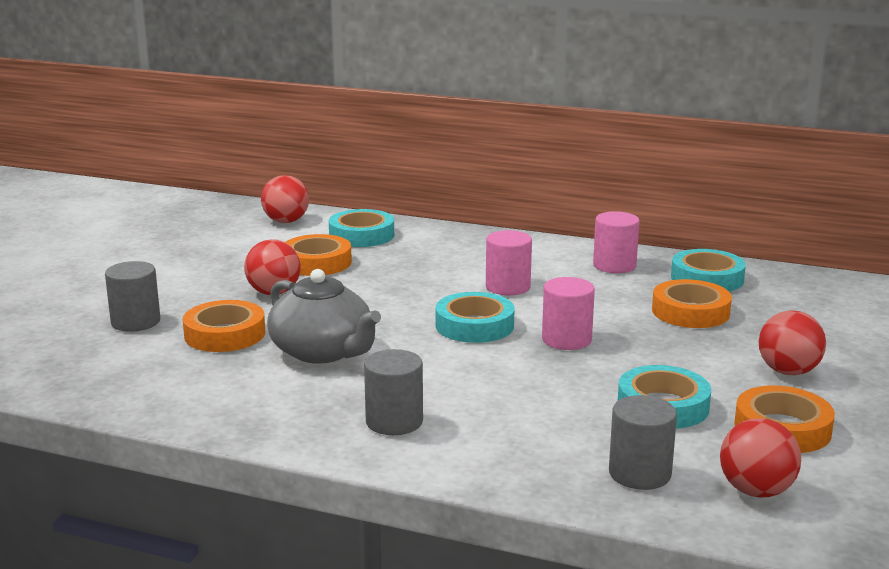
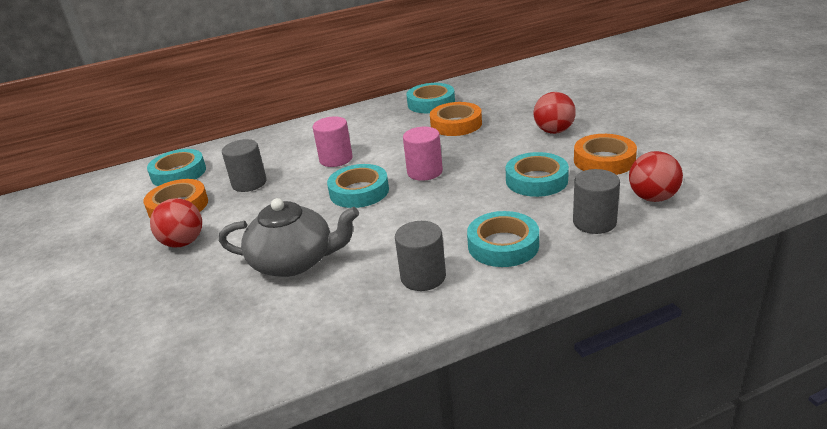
camera: 40 degrees left, 10 degrees up
grey cylinder [105,261,160,332] -> grey cylinder moved to [222,139,267,192]
orange tape [183,300,265,352] -> none
red ball [261,175,309,223] -> none
pink cylinder [593,211,640,273] -> none
none -> turquoise tape [467,211,539,267]

